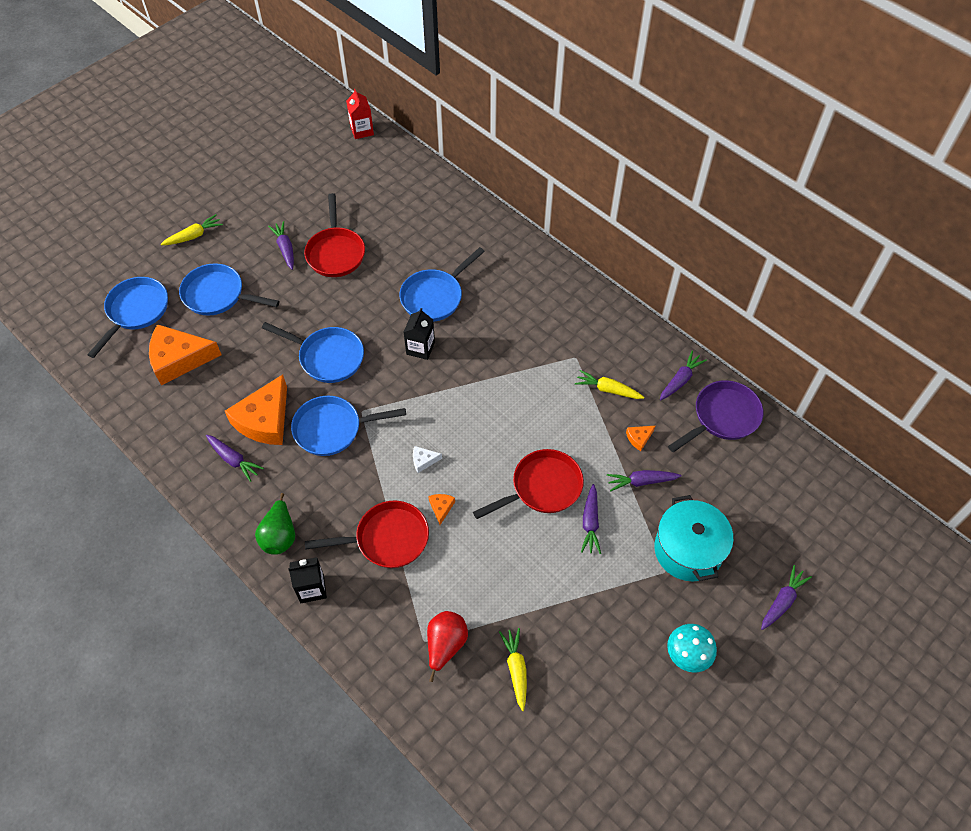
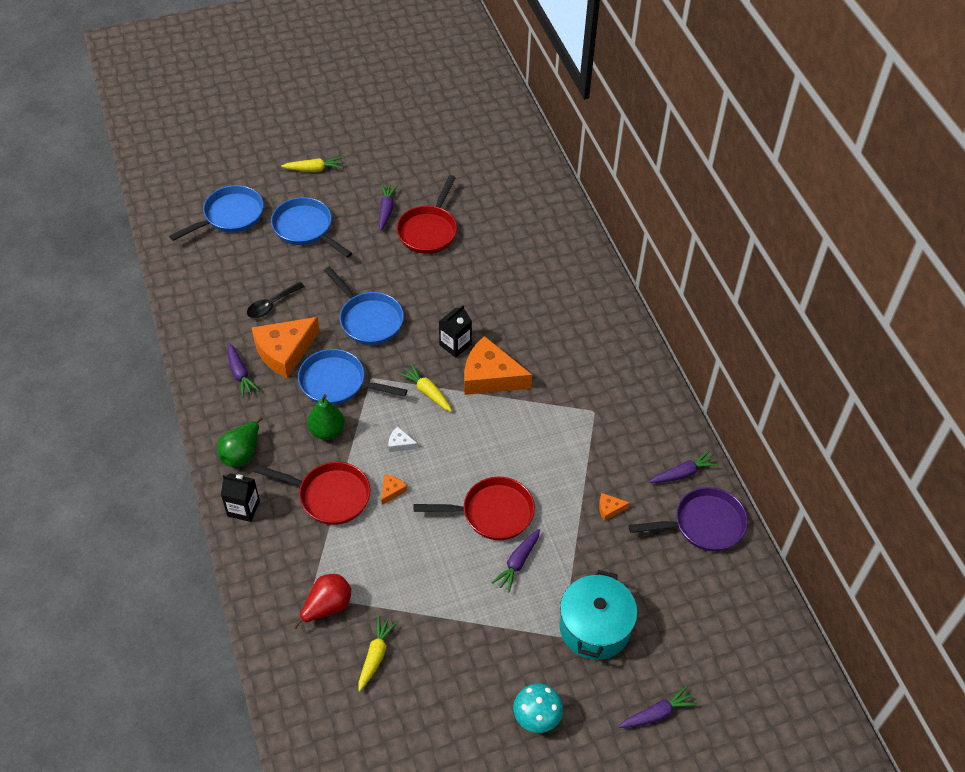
camera: 25 degrees right, 5 degrees down
orange cheese [149,324,221,385] -> orange cheese moved to [464,336,532,395]
red carton [346,89,374,139] -> none
blue pan [399,247,485,322] -> none
yellow carrot [575,370,644,399] -> yellow carrot moved to [398,364,452,412]
purple carrot [607,470,681,492] -> none
none -> black spoon [247,282,305,318]
none -> green pear [307,394,344,440]

